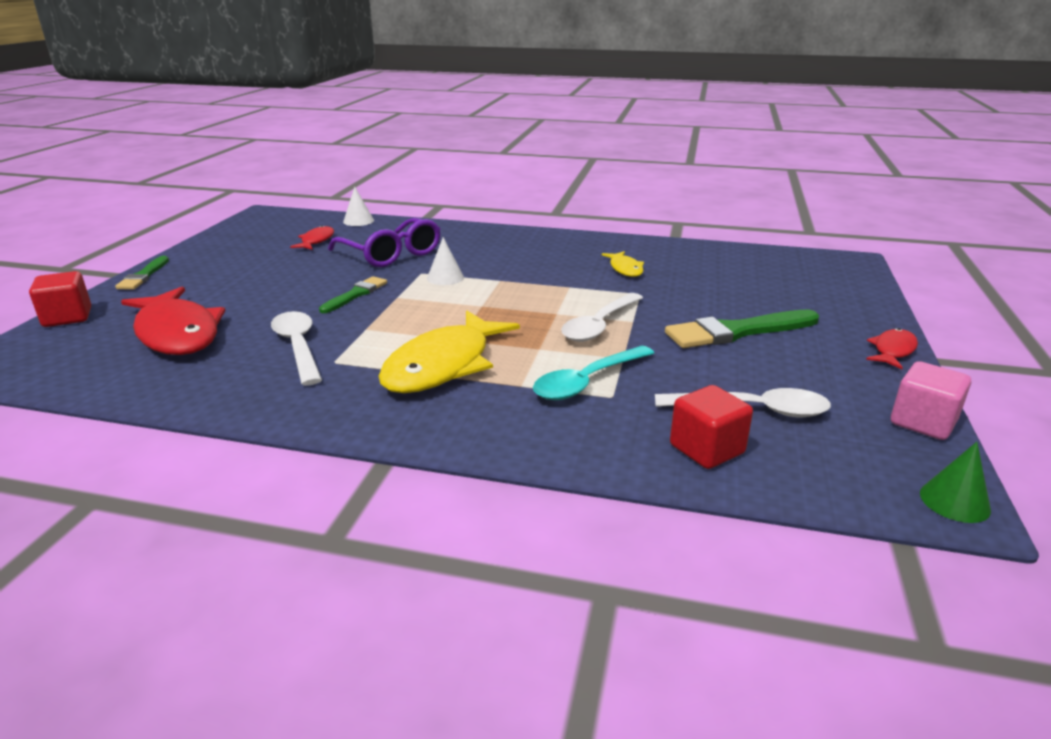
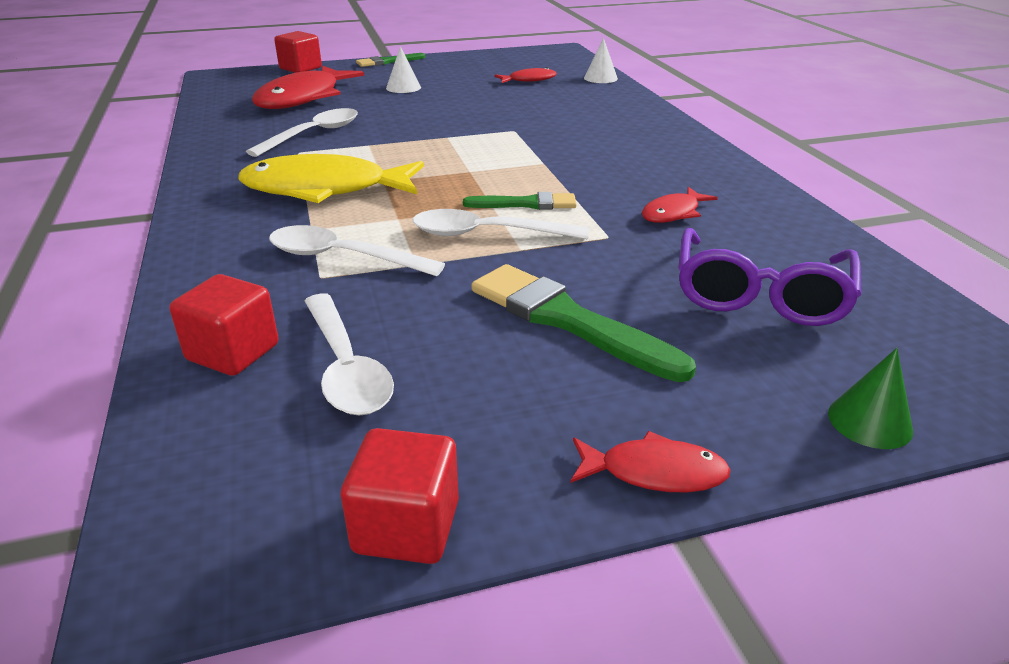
camera: 60 degrees right, 5 degrees up
green brush [319,276,387,313] -> green brush moved to [463,192,577,210]
purple glasses [328,218,440,267] -> purple glasses moved to [678,228,861,326]
white cone [427,237,464,285] -> white cone moved to [386,46,421,93]
turquoise spoon [533,346,654,400] -> white spoon [269,225,445,276]
yellow fish [602,251,644,277] -> red fish [642,187,718,223]
pink cube [891,361,971,440] -> red cube [341,428,459,564]
green cone [920,442,991,523] -> green cone moved to [828,348,913,449]

